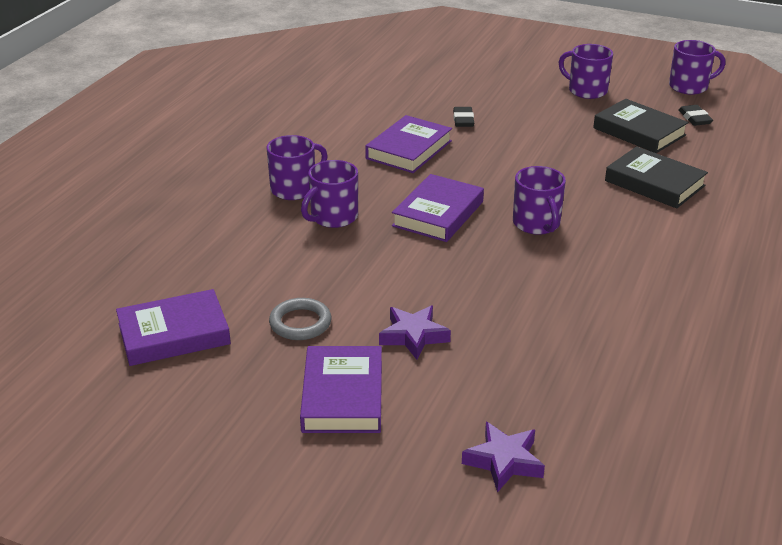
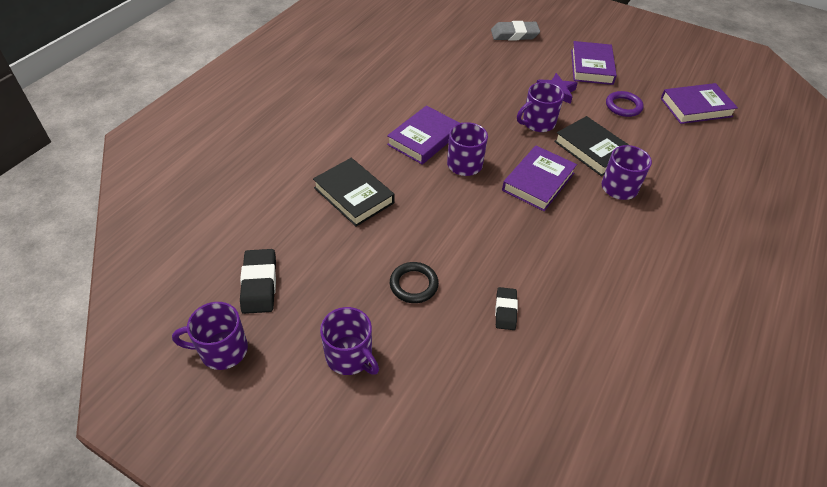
camera: 175 degrees left, 15 degrees up
purple mug [267,135,328,200] -> purple mug moved to [517,82,564,132]
grey ring [269,298,332,340] -> purple ring [606,91,644,117]
purple book [365,115,452,173] -> purple book moved to [387,106,459,165]
purple star [462,422,545,493] -> grey eraser [491,21,540,41]
black book [593,99,689,153] -> black book moved to [554,116,629,176]
black eraser [678,105,713,126] -> black eraser [240,249,276,314], size x1.59
none -> black ring [390,262,439,303]

